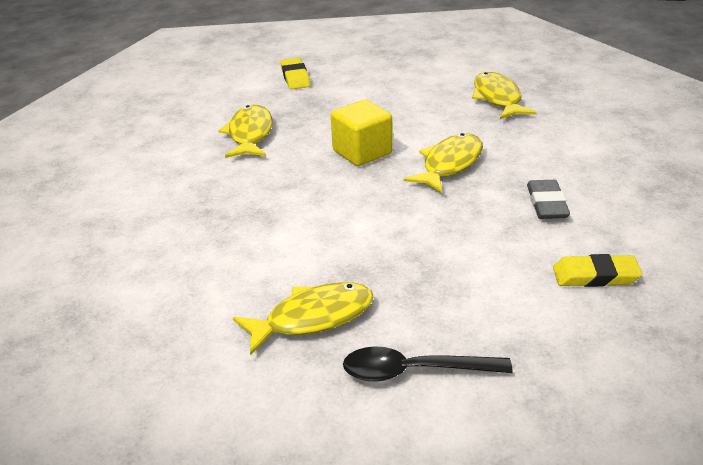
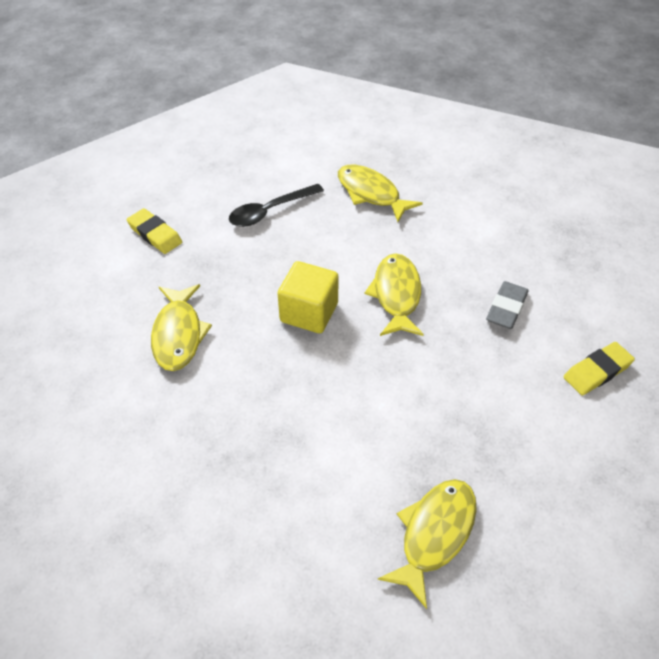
camera: 35 degrees left, 15 degrees up
yellow fish [219,104,273,158] -> yellow fish turned 150 degrees counterclockwise [151,284,212,371]
black spoon [343,346,513,382] -> black spoon moved to [229,184,324,227]
grey eraser [527,180,570,219] -> grey eraser turned 60 degrees clockwise [486,281,528,329]

